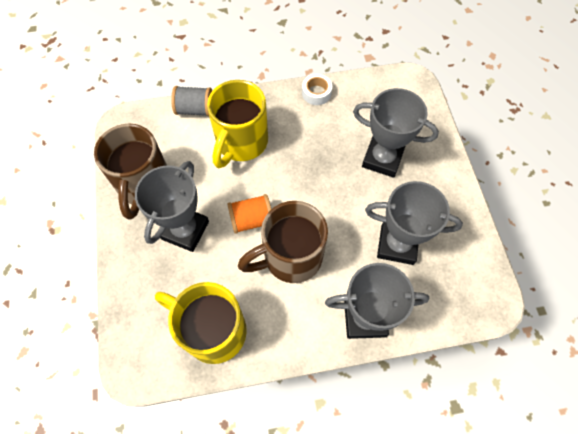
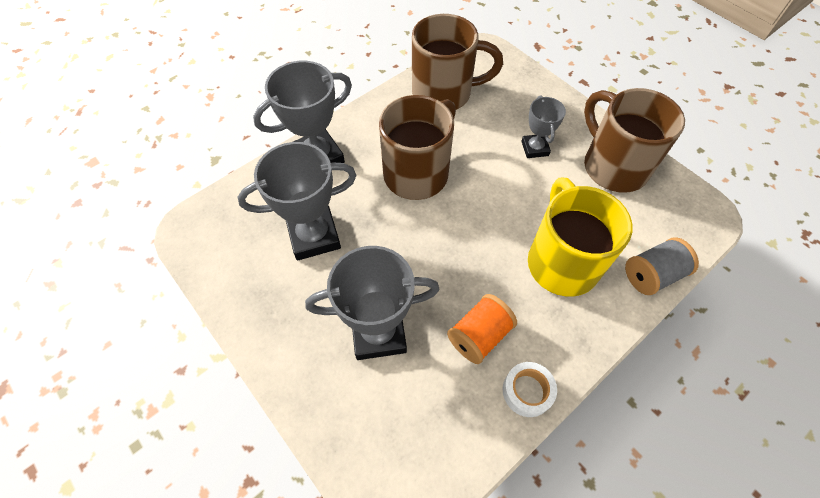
camera: 150 degrees right, 5 degrees down
grey trophy [135,161,209,252] -> grey trophy [521,96,566,158], size x0.57
yellow mug [155,282,247,364] -> brown mug [412,14,503,110]
orange spool [227,194,271,234] -> orange spool moved to [447,294,517,364]

